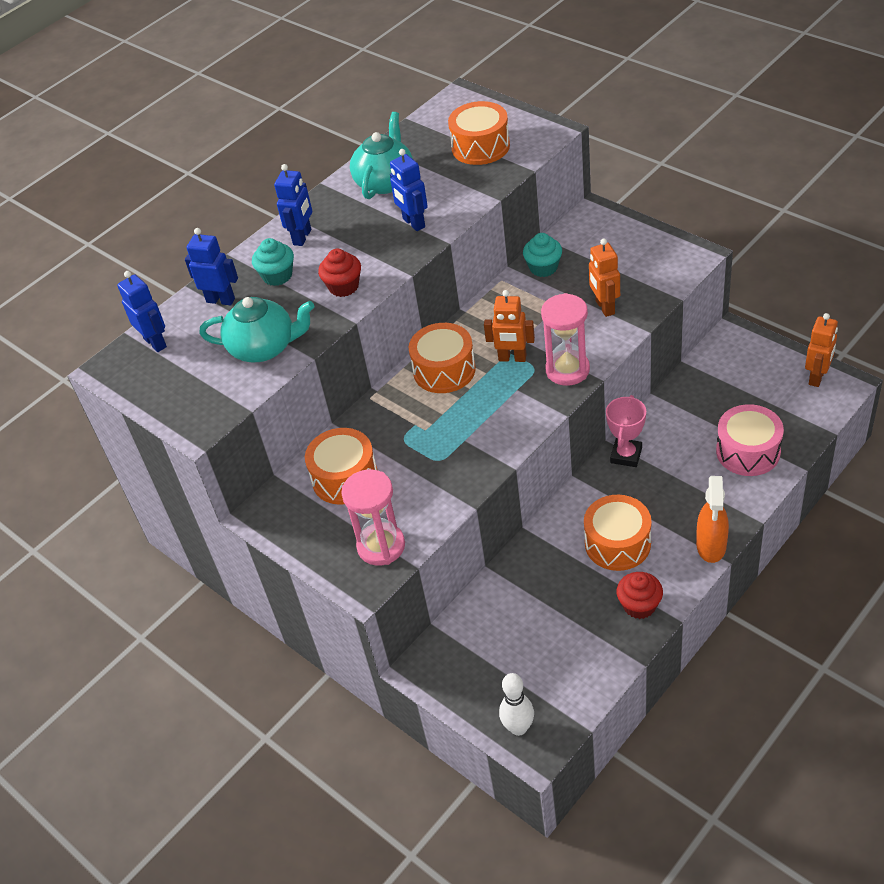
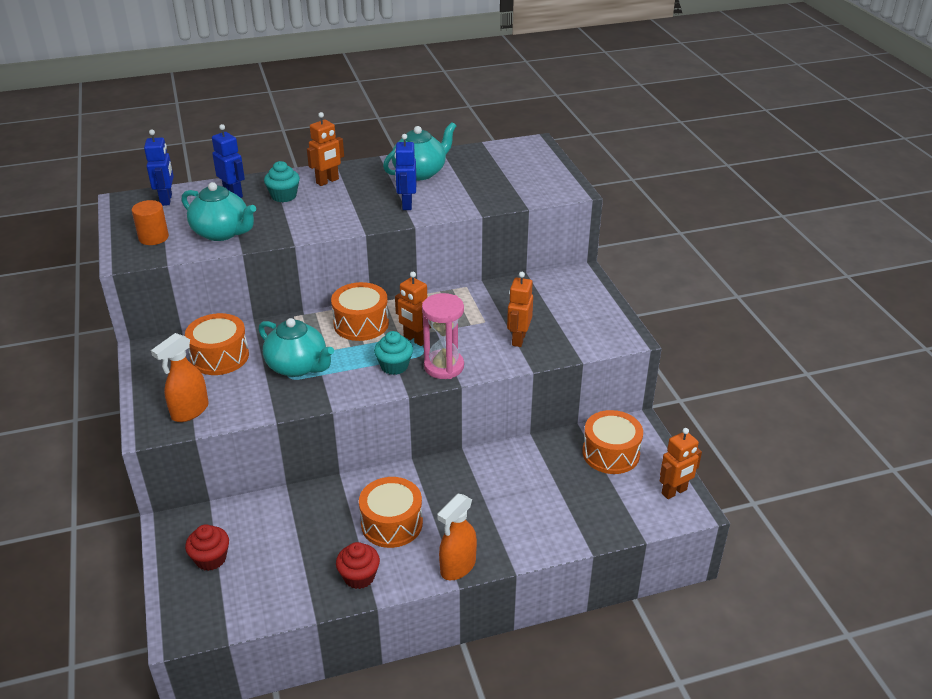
camera: 25 degrees right, 10 degrees down
blue robot [274,164,312,246] -> orange robot [307,112,344,186]
red cupcake [318,249,361,297] -> red cupcake moved to [185,524,229,571]
pink hourglass [341,469,405,566] -> orange spray bottle [151,333,209,422]
orange drum [448,101,510,165] -> orange drum moved to [582,410,643,474]
white bowling pin [499,673,534,736] -> none
turquoise cupcake [523,233,562,277] -> turquoise cupcake moved to [374,331,413,375]
pink trophy [606,395,646,467] -> none
pink drum [716,404,784,476] -> none
none -> orange cylinder [132,200,169,245]
none -> turquoise teapot [258,318,334,377]

